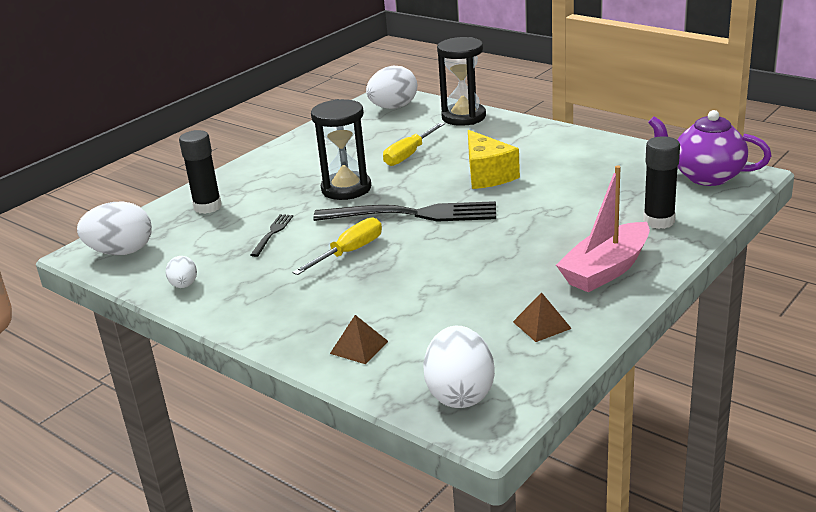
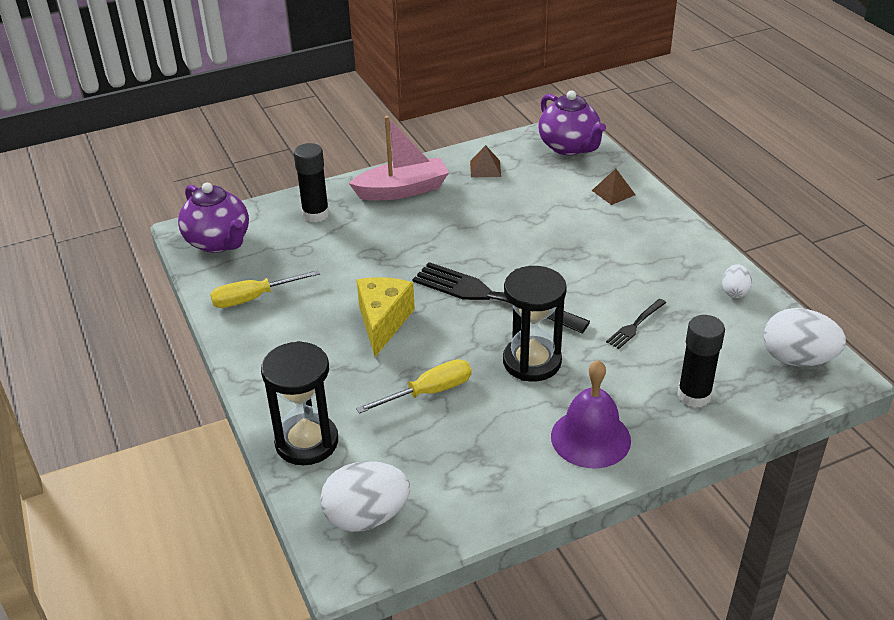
camera: 155 degrees left, 10 degrees up
yellow screwdriver [292,217,382,275] -> yellow screwdriver moved to [210,270,320,308]
white egg [423,326,495,408] -> purple teapot [538,91,606,155]
none -> purple bell [551,360,631,468]

